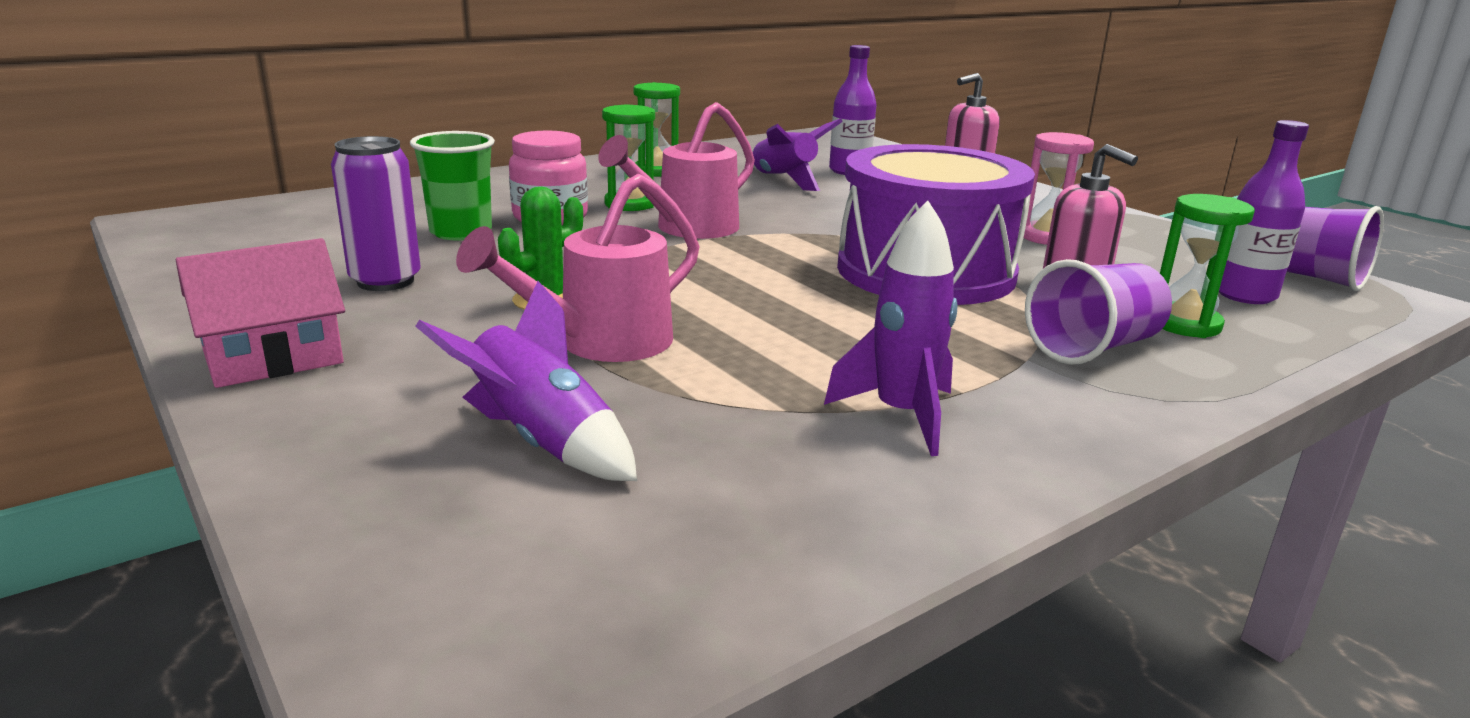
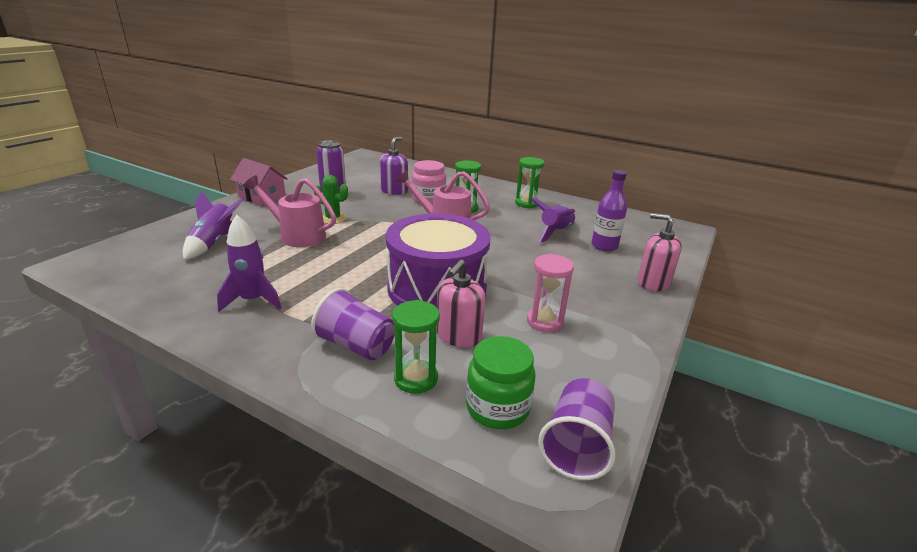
camera: 65 degrees right, 5 degrees up
green cup [410,131,495,240] -> purple soap dispenser [380,137,408,195]
purple bottle [1219,120,1309,304] -> green jar [466,336,536,429]

